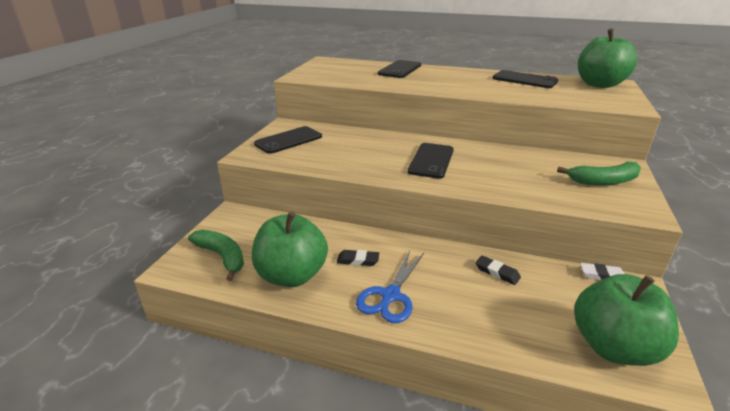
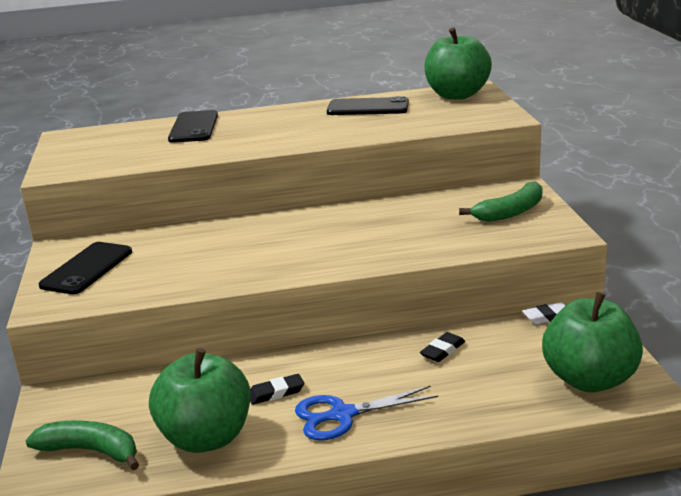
camera: 25 degrees left, 5 degrees down
blue scissors [356,251,424,323] -> blue scissors turned 75 degrees clockwise [295,386,438,440]
black phone [408,143,454,179] -> none
black eraser [476,256,521,285] -> black eraser turned 60 degrees counterclockwise [420,332,465,362]

